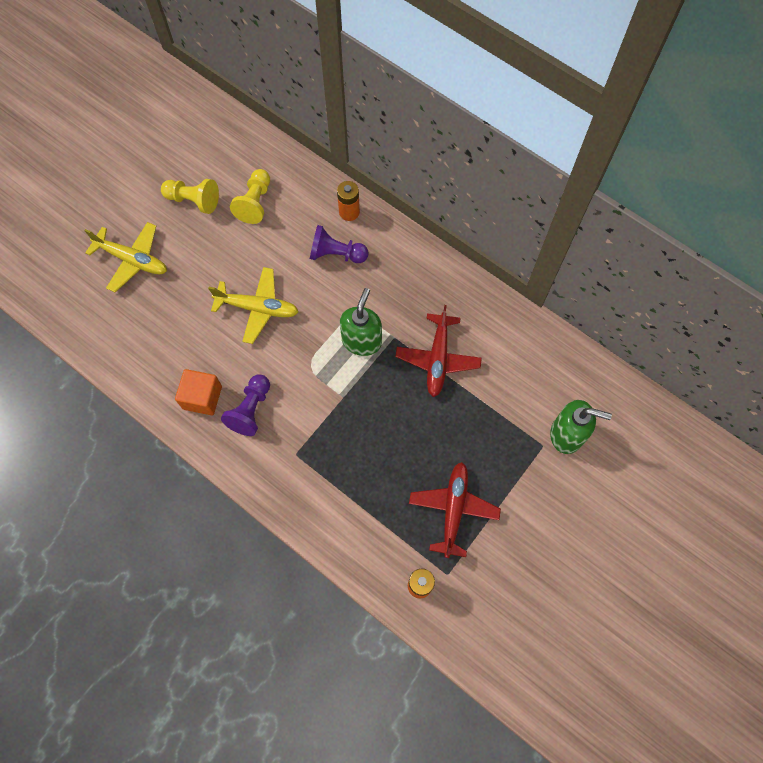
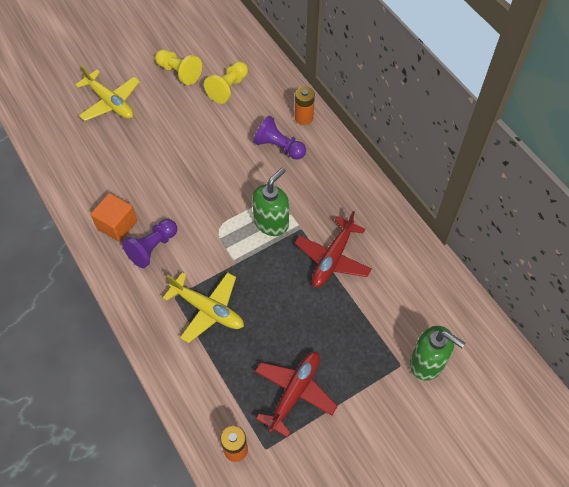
camera: 20 degrees right, 10 degrees down
yellow plane [208,267,299,344] -> yellow plane moved to [163,272,244,343]

